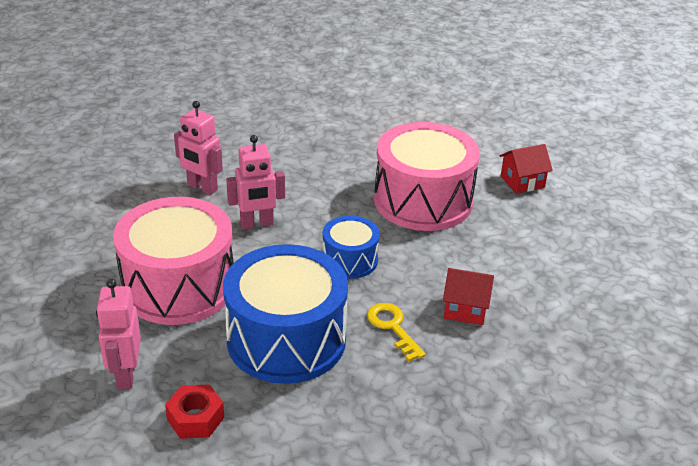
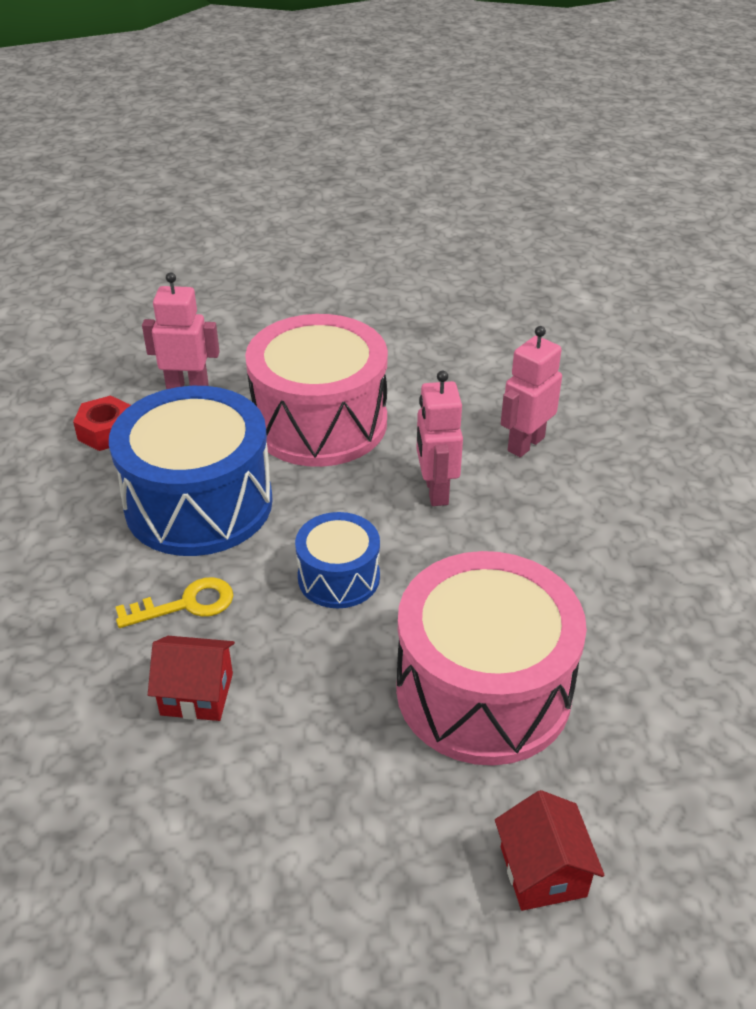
camera: 100 degrees right, 5 degrees up
red house [443,268,494,325] -> red house turned 75 degrees clockwise [148,636,235,721]

